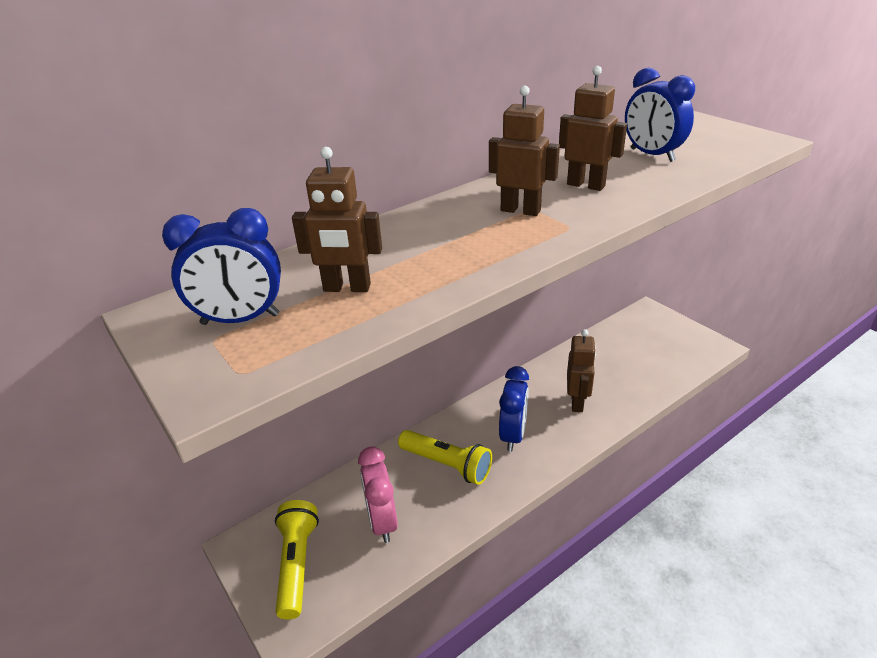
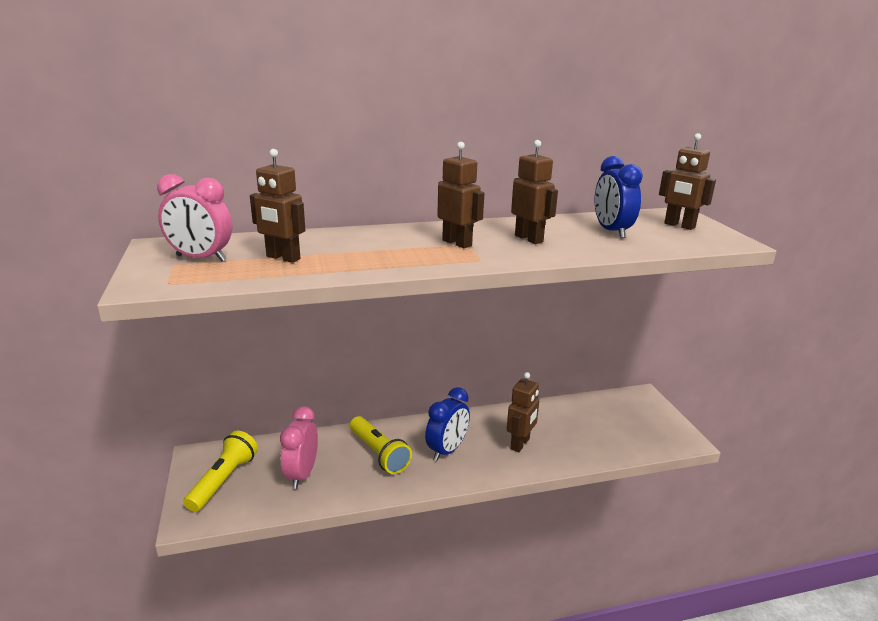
camera: 20 degrees right, 10 degrees down
blue clock [162,208,281,325] -> pink clock [157,174,232,261]
none -> brown robot [659,133,716,230]

